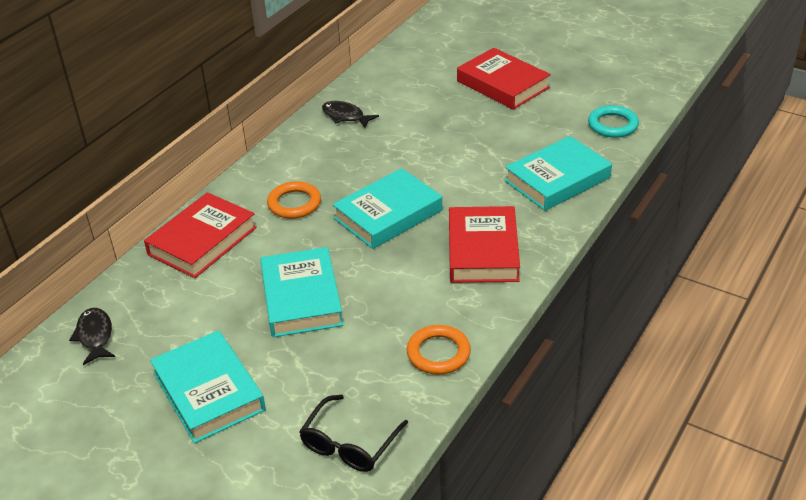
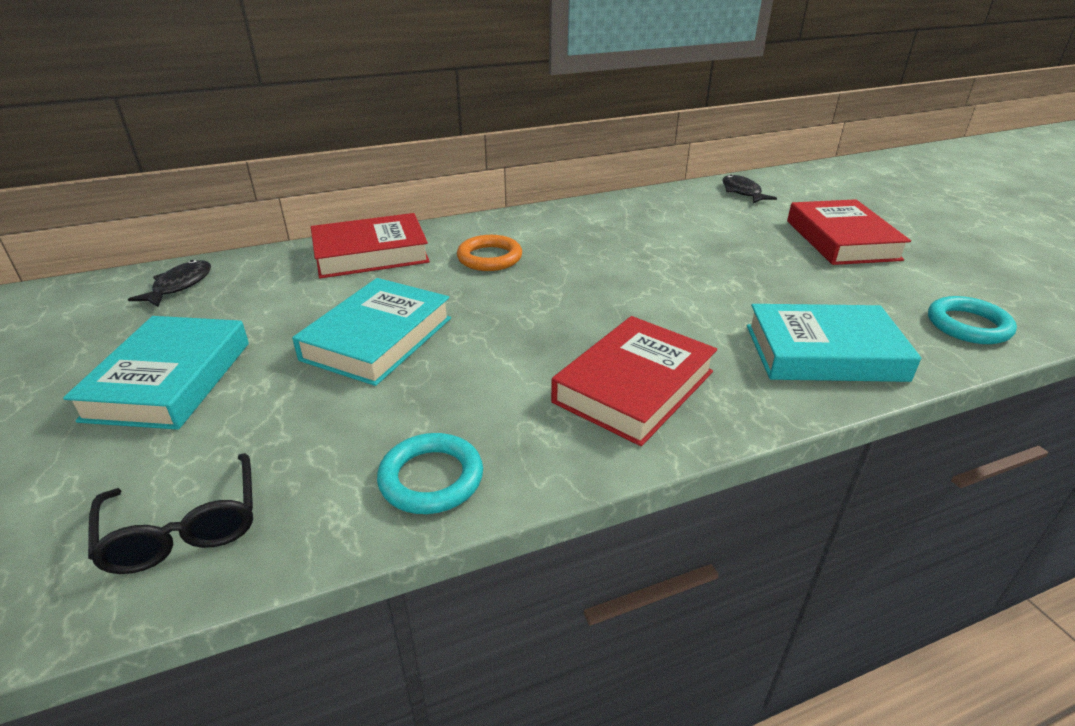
camera: 35 degrees right, 5 degrees down
black glasses [299,395,408,472] -> black glasses turned 90 degrees counterclockwise [88,453,253,574]
black fish [322,101,379,128] -> black fish moved to [722,175,777,203]
turquoise book [332,168,442,249] -> none
orange ring [407,325,471,375] -> turquoise ring [377,433,483,514]

